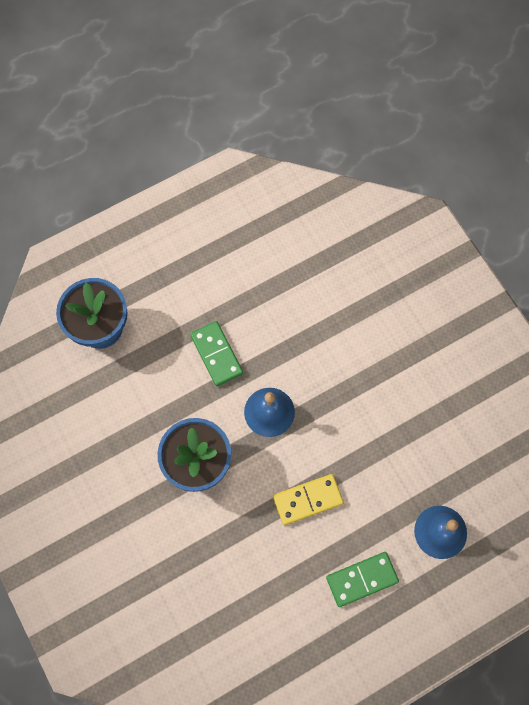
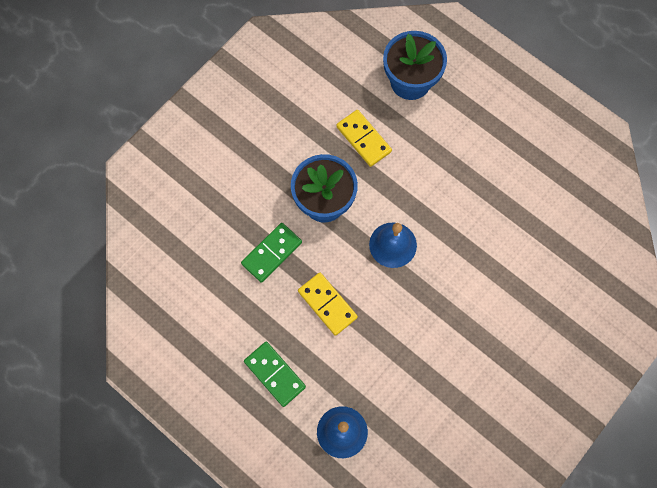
camera: 70 degrees right, 0 degrees up
green domino [190,321,243,386] -> green domino moved to [241,223,302,283]
none -> yellow domino [336,110,392,167]

